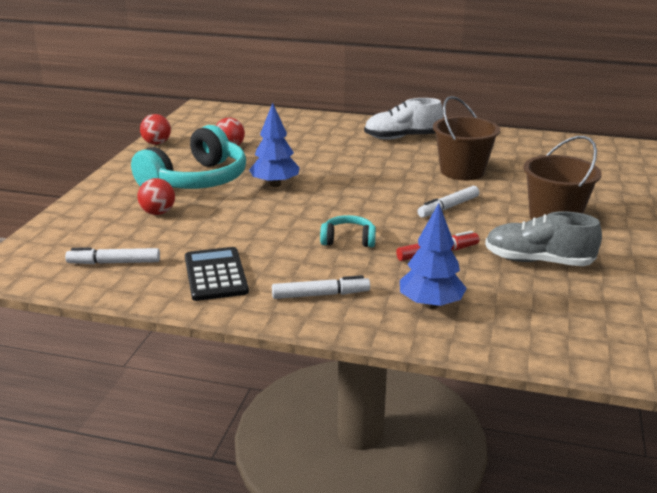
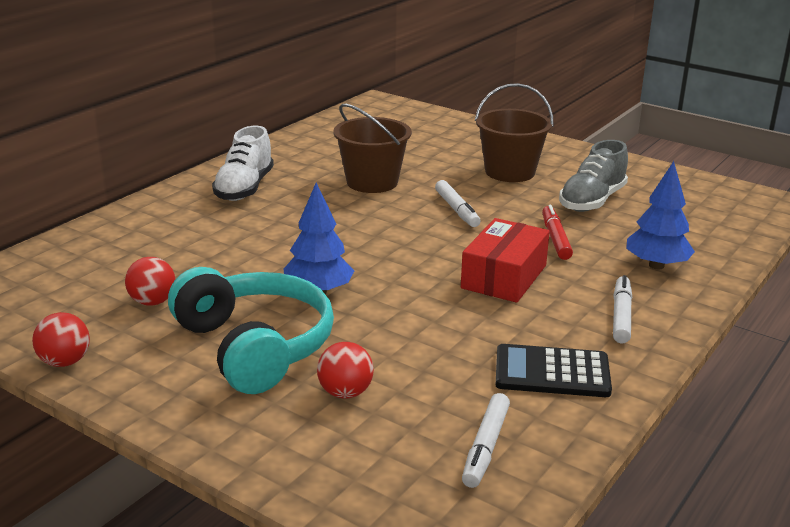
camera: 70 degrees left, 0 degrees up
turquoise headphones [320,215,376,247] -> red box [461,218,550,303]

